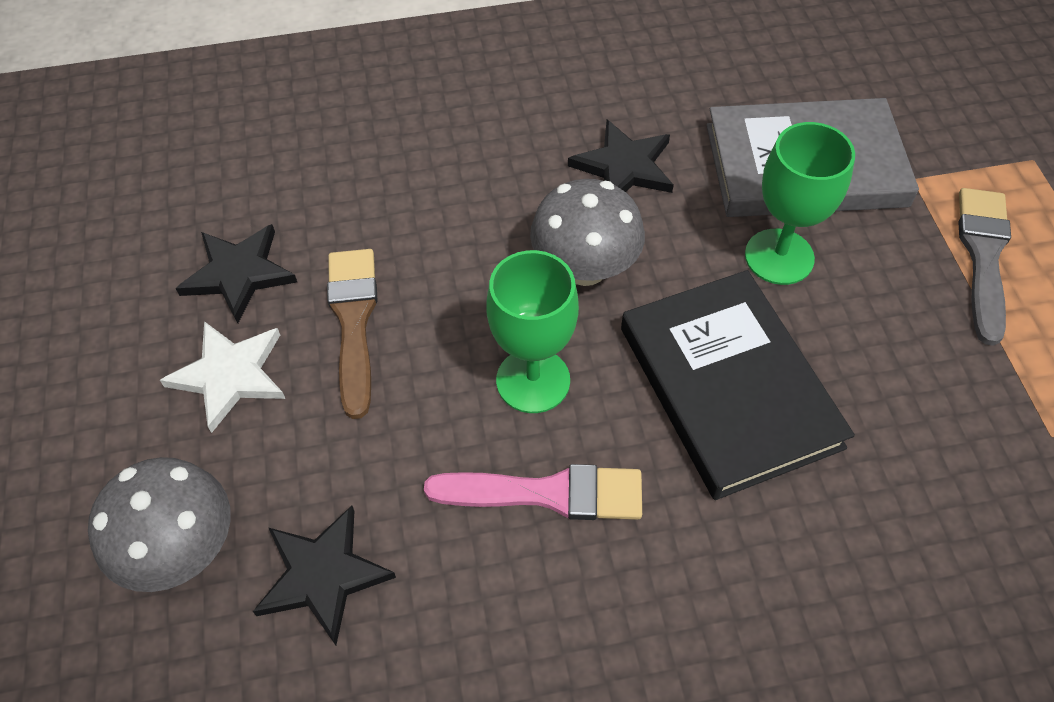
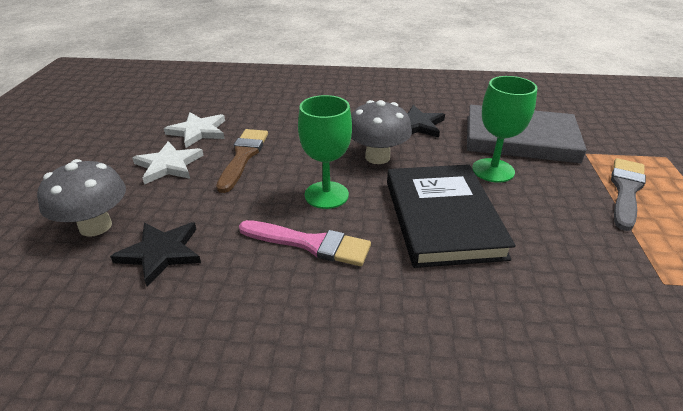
camera: 15 degrees right, 20 degrees down
black star [175,224,297,323] -> white star [164,112,225,148]

